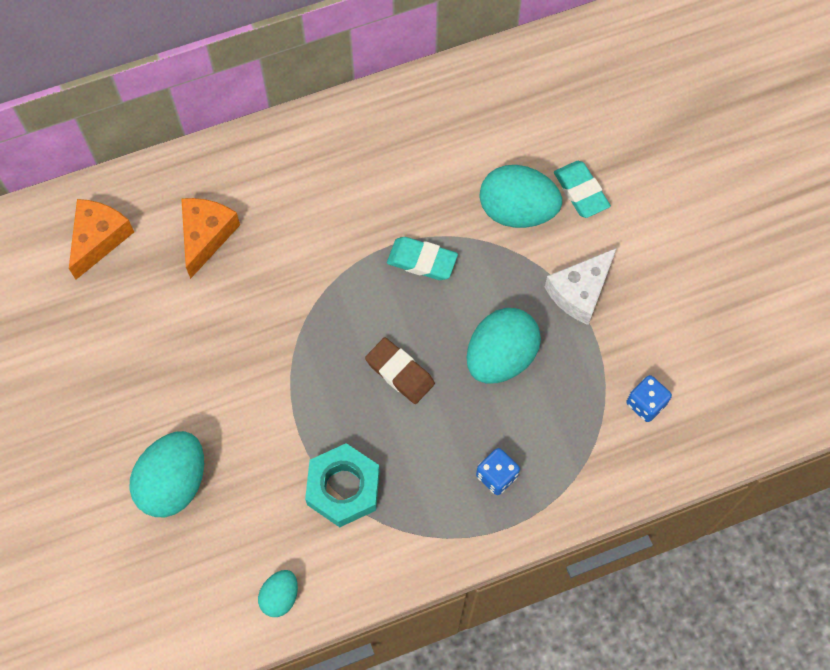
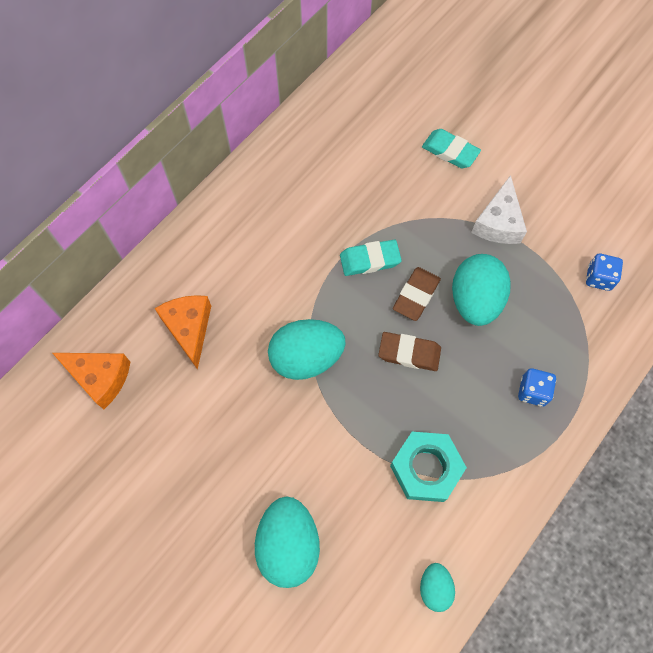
camera: 30 degrees left, 0 degrees up
orange cheese [69,199,134,280] -> orange cheese turned 120 degrees clockwise [53,353,130,409]
turquoise egg [480,165,562,228] -> turquoise egg moved to [268,319,346,380]
none -> brown eraser [393,267,441,321]

